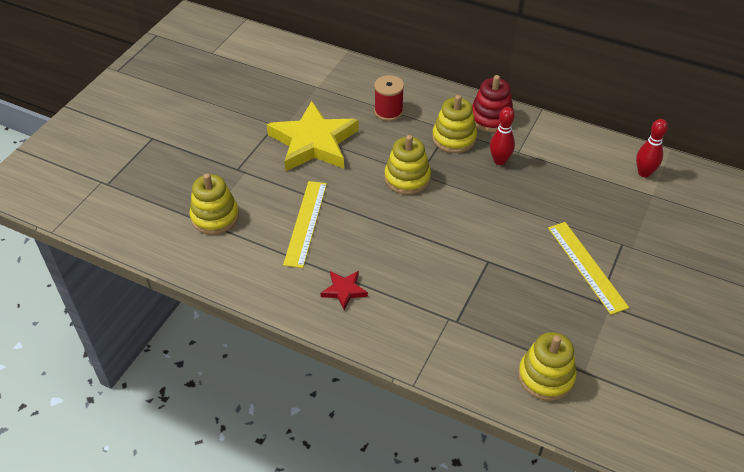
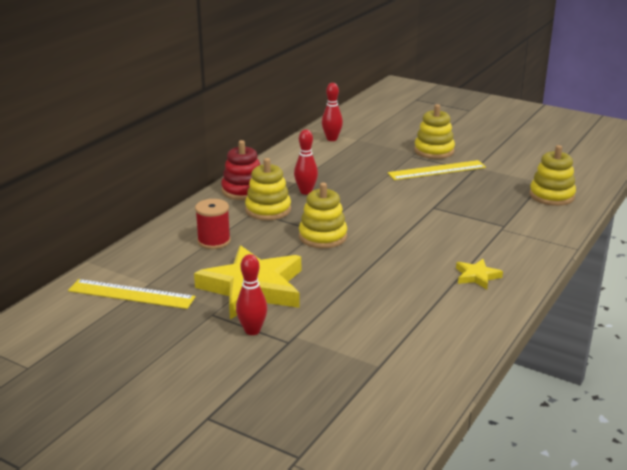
camera: 85 degrees left, 20 degrees down
yellow stacking toy [189,173,239,235] -> yellow stacking toy moved to [414,104,455,159]
yellow ruler [283,181,327,268] -> yellow ruler moved to [68,279,196,309]
red star [321,271,368,310] -> yellow star [456,259,503,289]
none -> red bowling pin [236,254,267,335]

